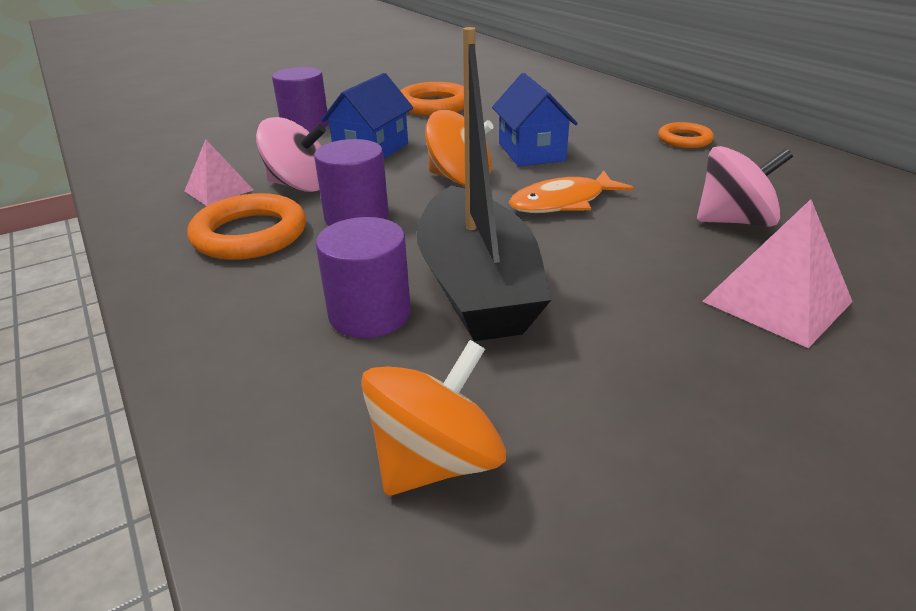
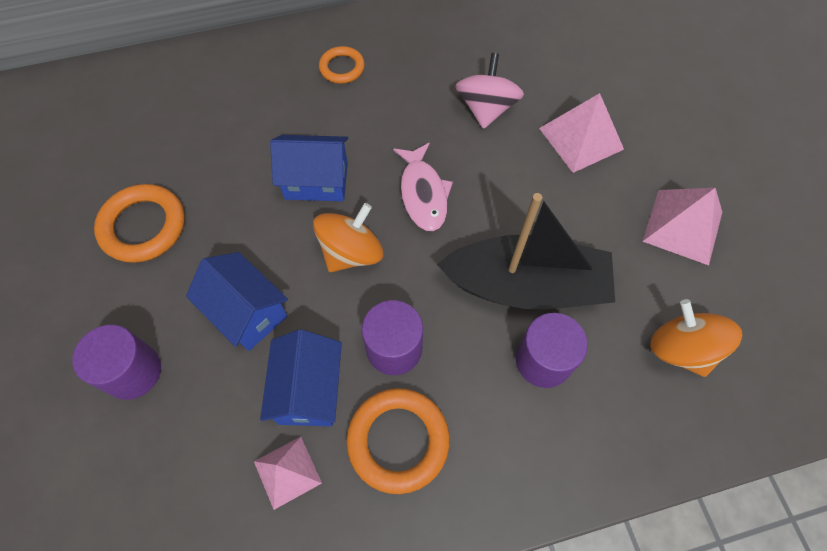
camera: 75 degrees left, 30 degrees up
pink spinning top [256,117,326,192] -> blue house [260,329,342,426]
orange fish [509,171,634,213] -> pink fish [393,143,453,231]
none -> pink pyramid [642,188,722,265]

